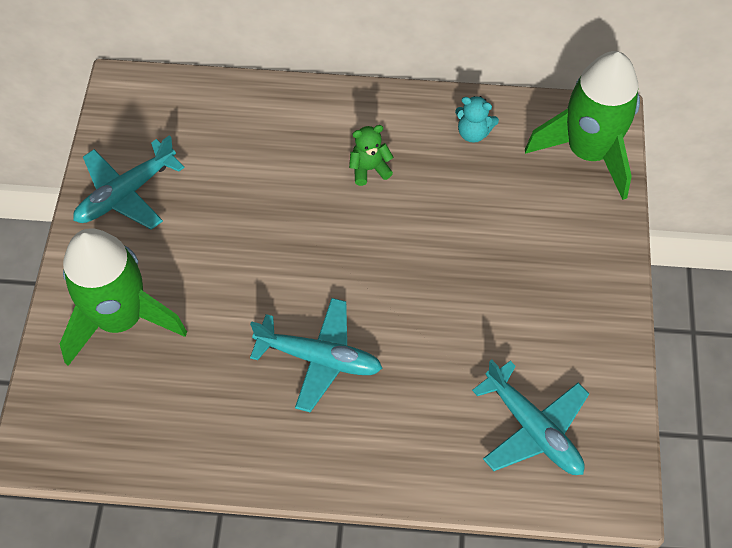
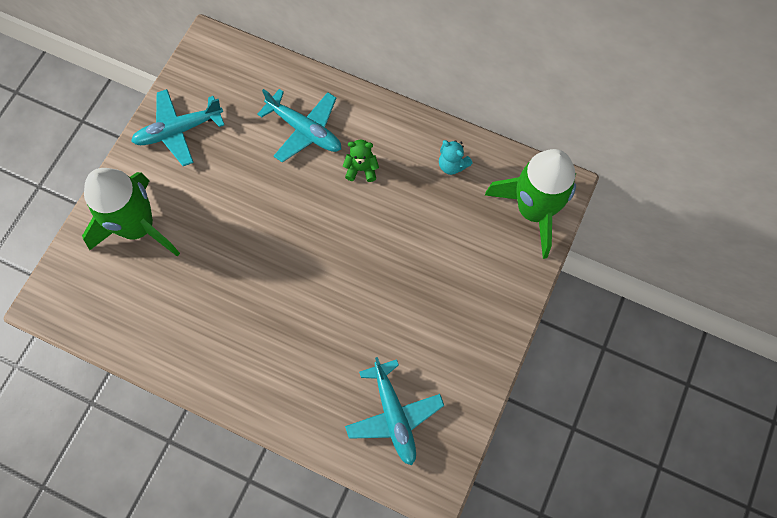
camera: 20 degrees right, 10 degrees up
turquoise plane [250,298,383,412] -> turquoise plane moved to [257,89,341,163]

